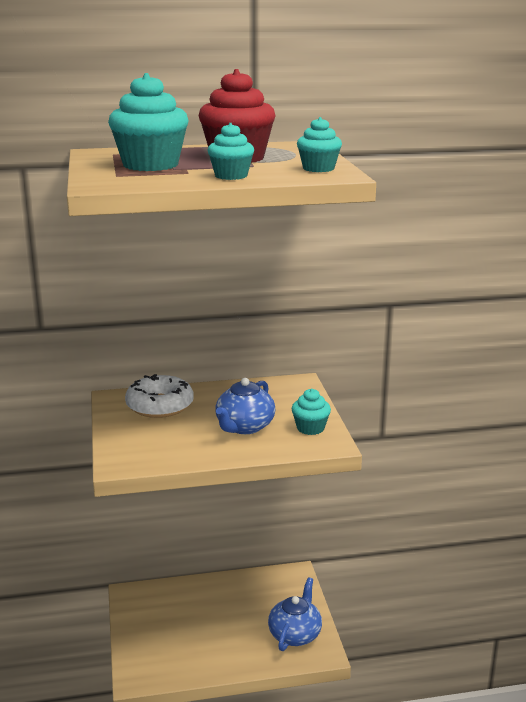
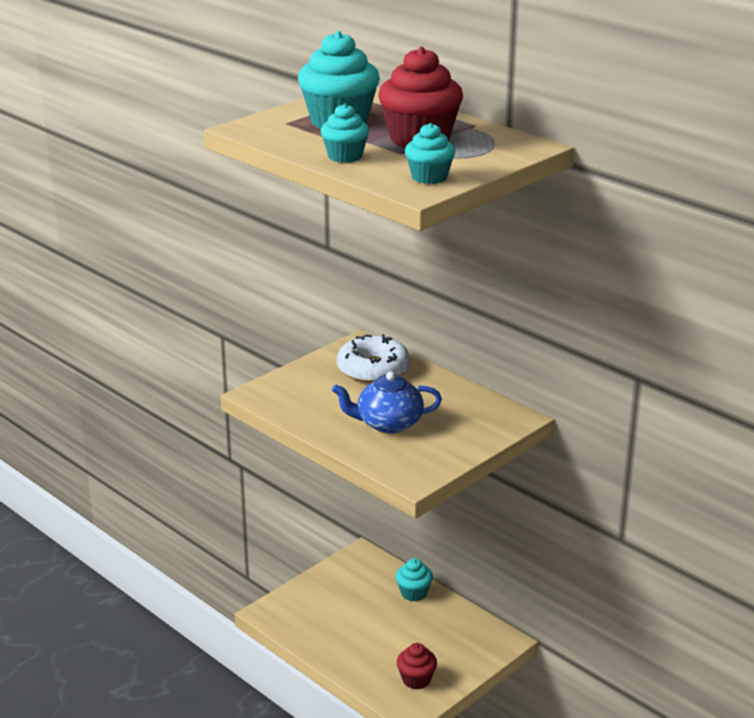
camera: 55 degrees right, 5 degrees up
blue teapot [268,577,322,651] -> red cupcake [397,643,437,689]
turquoise cupcake [292,389,331,435] -> turquoise cupcake moved to [396,558,433,601]

